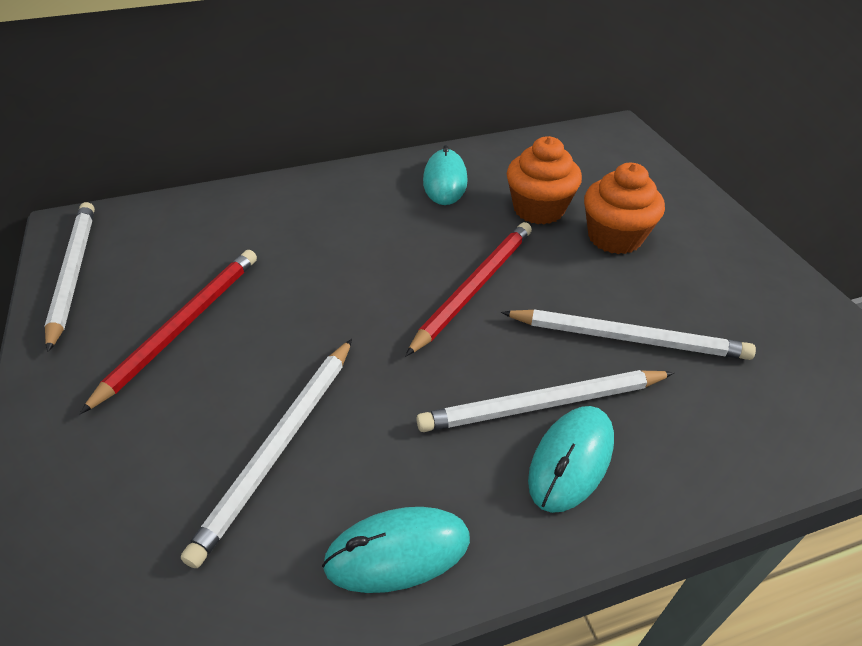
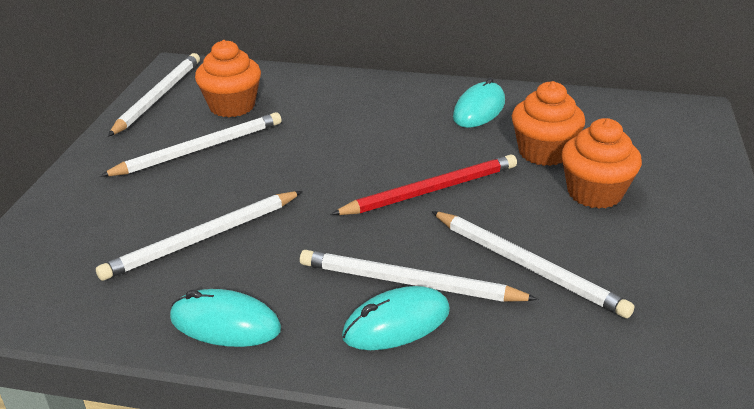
camera: 30 degrees right, 10 degrees down
red pencil [80,250,257,414] -> white pencil [100,112,282,176]
none -> orange cupcake [195,40,261,117]

